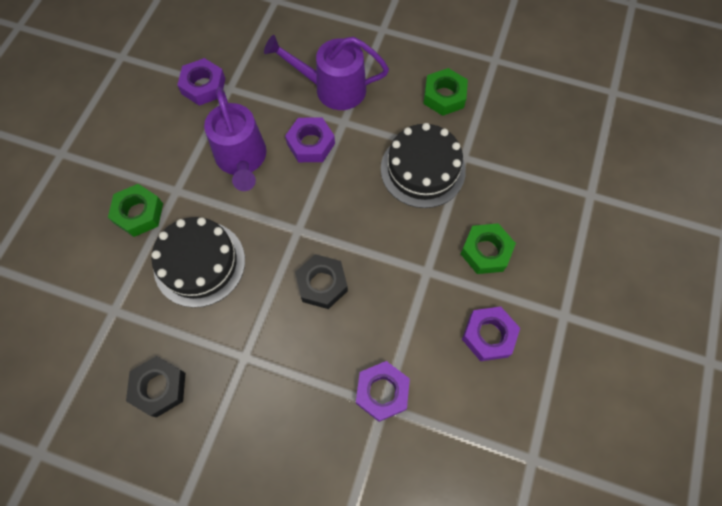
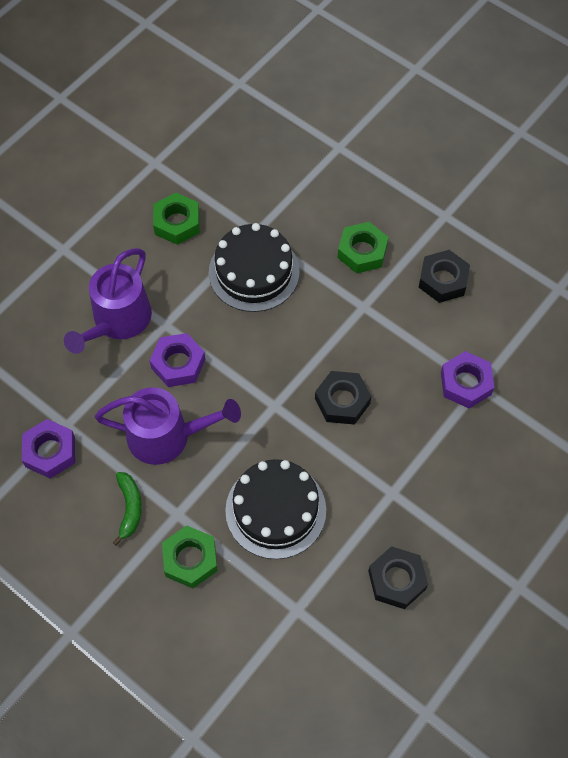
camera: 70 degrees left, 5 degrees down
purple nut [462,307,520,361] -> black nut [419,250,470,303]
none -> green banana [113,472,142,546]

